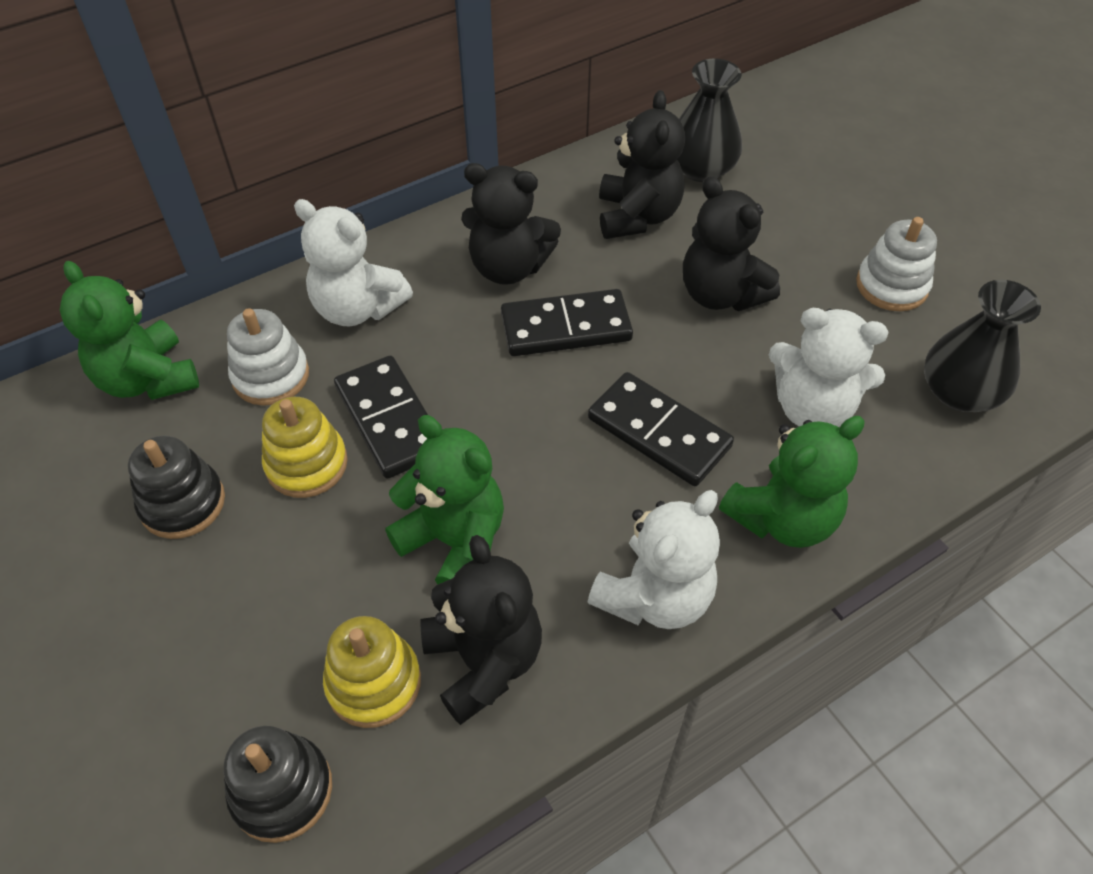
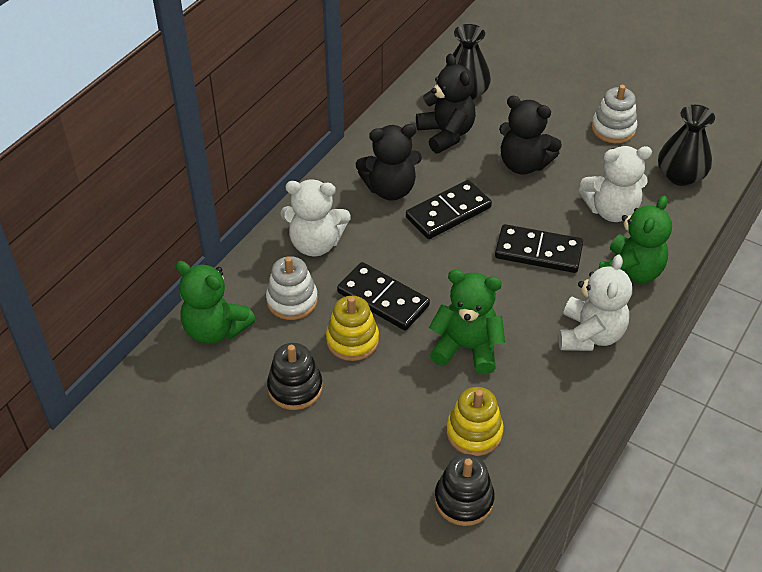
camera: 25 degrees left, 5 degrees down
black teddy bear [420,535,542,725] -> none

